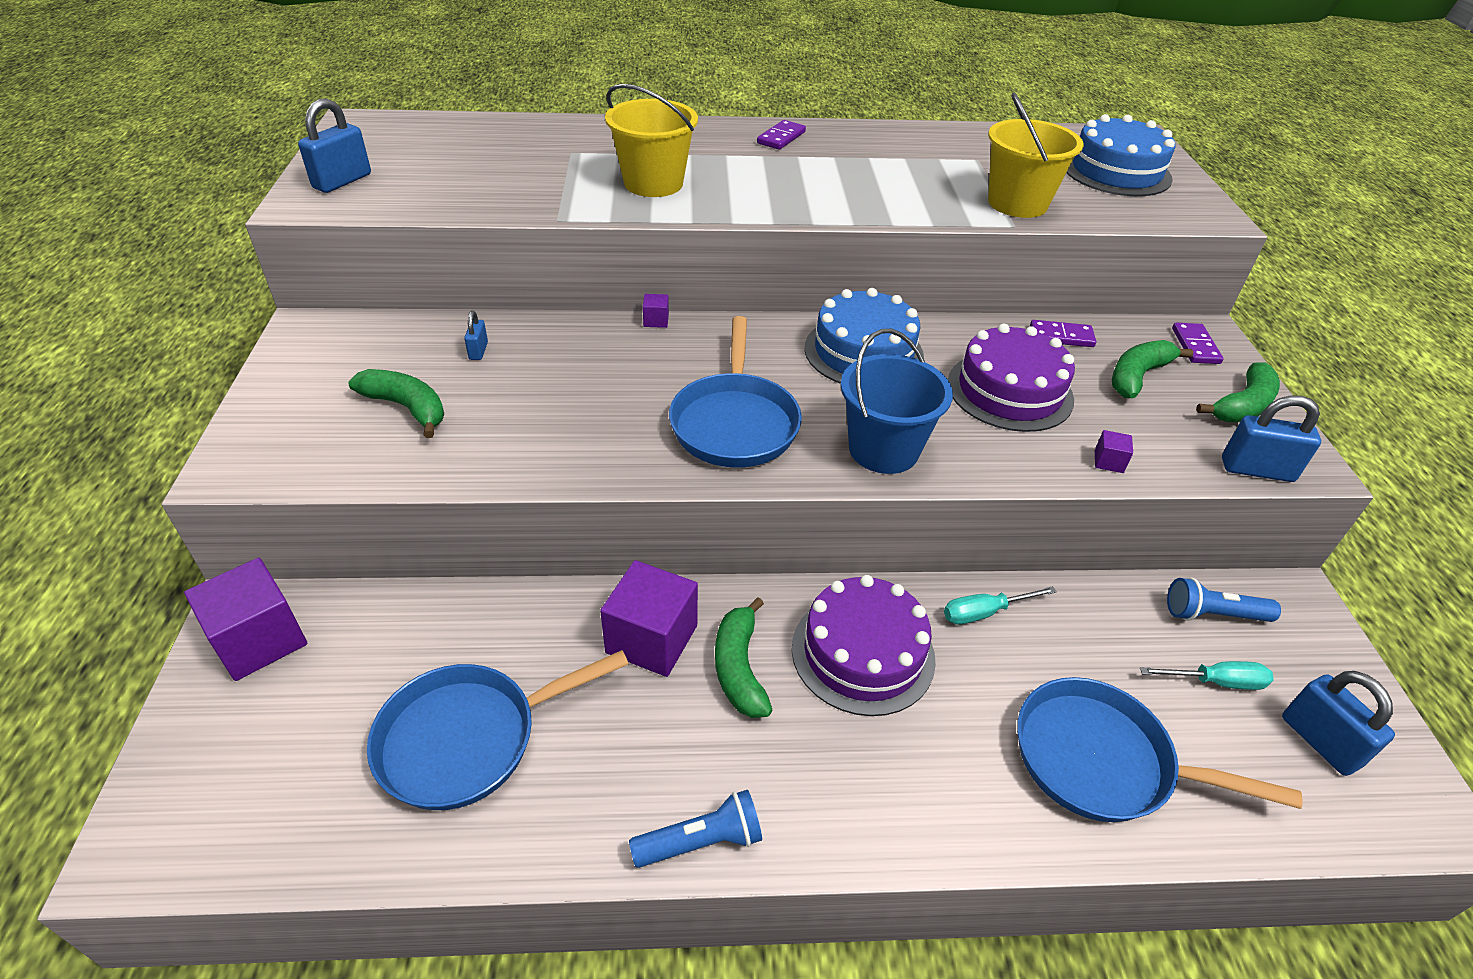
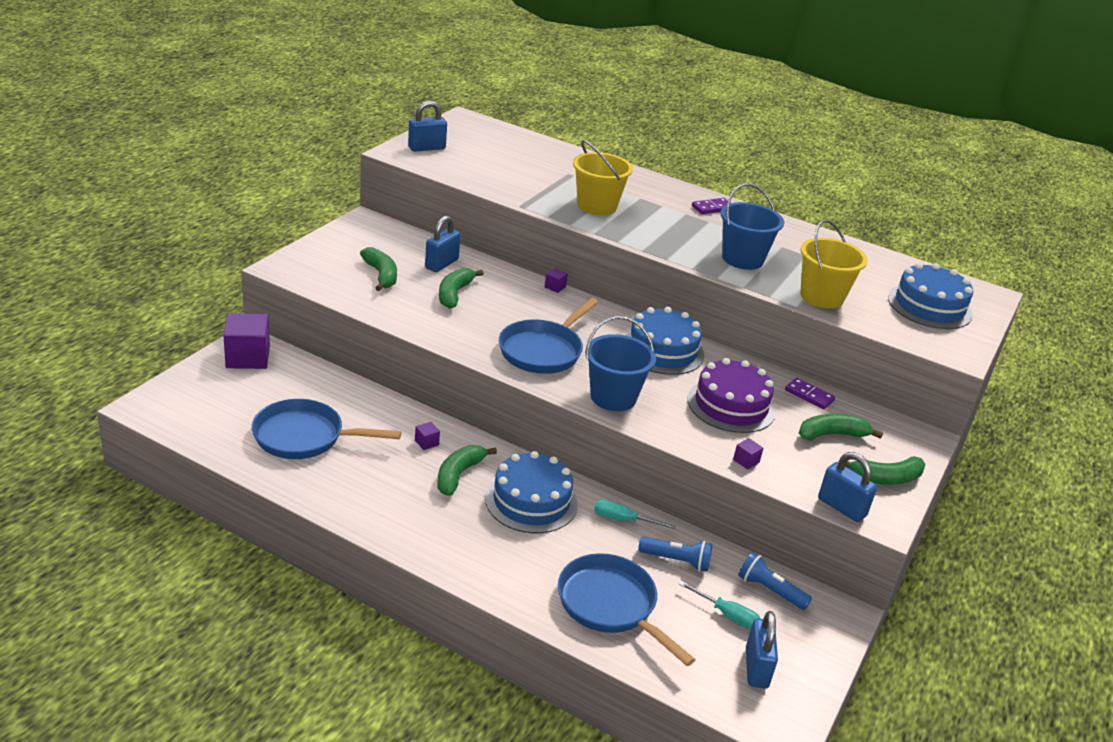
camera: 30 degrees right, 10 degrees down
blue padlock [464,311,488,360] -> blue padlock [425,215,461,272], size x1.86
purple cube [600,560,698,677] -> purple cube [415,422,440,450], size x0.42
blue flashlight [629,790,762,868] -> blue flashlight moved to [638,537,712,572]
purple cake [792,575,936,716] -> blue cake [485,451,578,533]
purple domino [1172,323,1224,364] -> none
none -> green banana [439,268,484,309]
none -> blue bucket [720,183,784,270]

